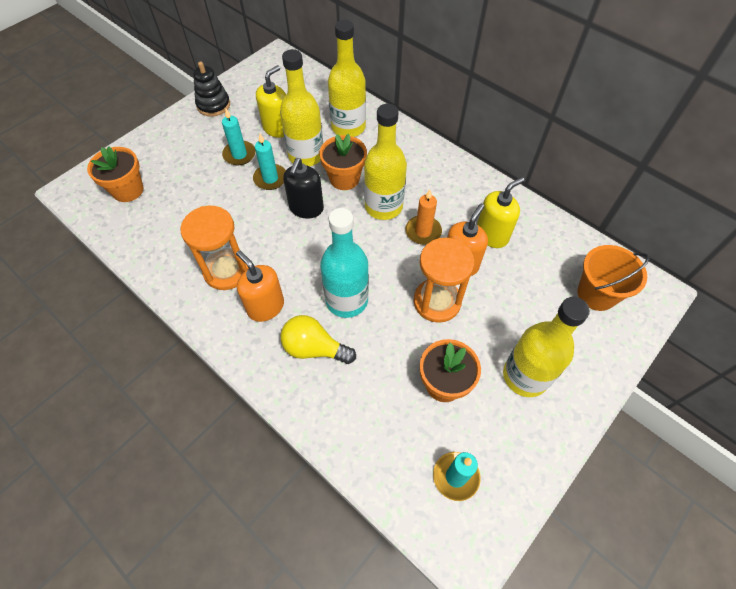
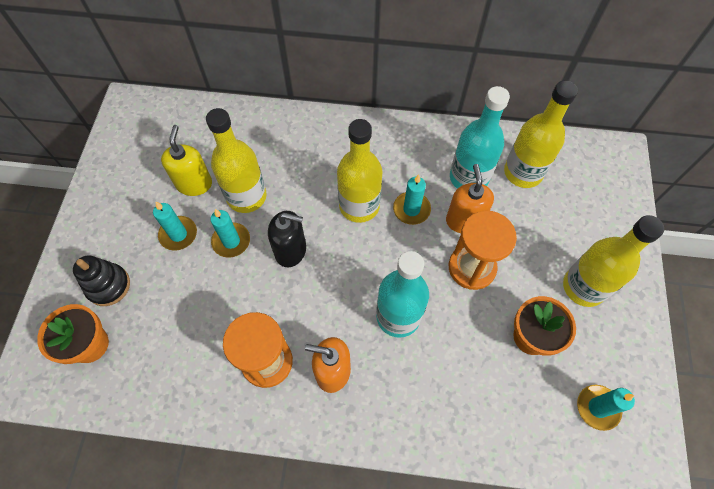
camera: 35 degrees left, 5 degrees up
black stacking toy [193,61,230,117] -> black stacking toy moved to [73,255,130,306]
yellow light bulb [281,315,356,364] -> none
black soap dispenser [283,158,324,219] -> black soap dispenser turned 60 degrees counterclockwise [268,211,306,267]
orange flower pot [319,134,367,190] -> none
yellow bottle [328,20,366,137] -> yellow bottle moved to [504,80,578,188]
orange candle [405,190,442,245] -> turquoise candle [393,174,431,225]
yellow soap dispenser [477,177,524,248] -> turquoise bottle [450,86,510,189]
orange bucket [577,245,650,311] -> none

